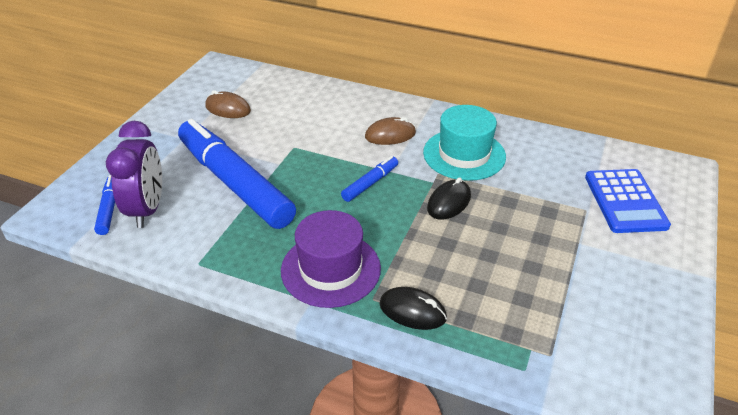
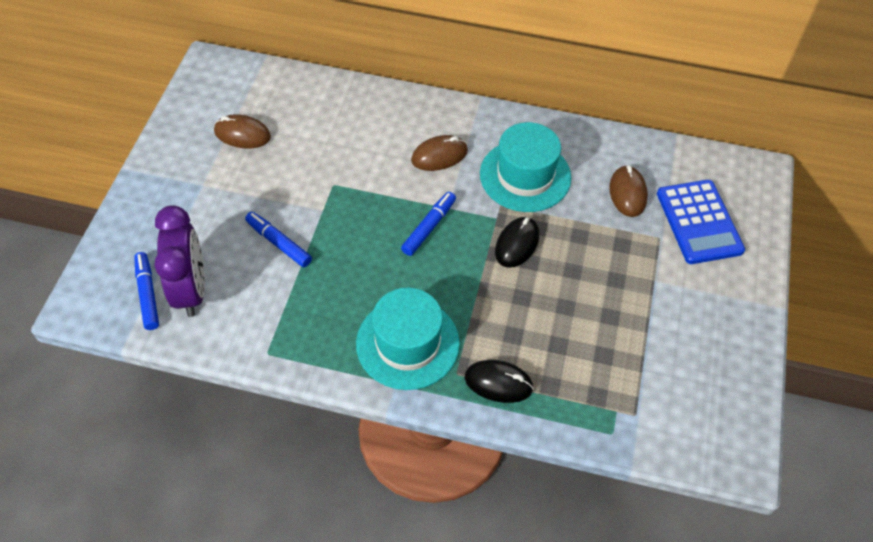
camera: 10 degrees left, 15 degrees up
blue marker [178,119,296,229] -> blue marker [245,212,312,267], size x0.42
purple hat [281,210,381,308] -> turquoise hat [356,288,460,390]
none -> brown mouse [609,165,648,217]

